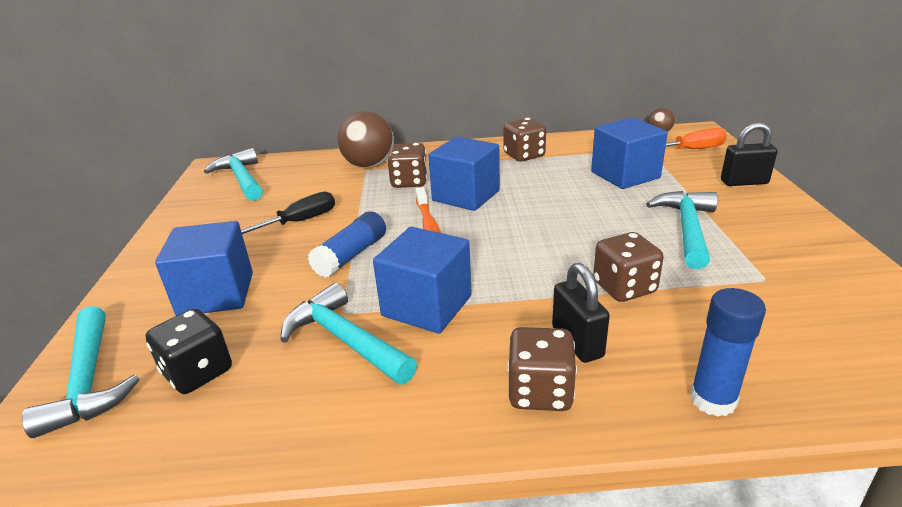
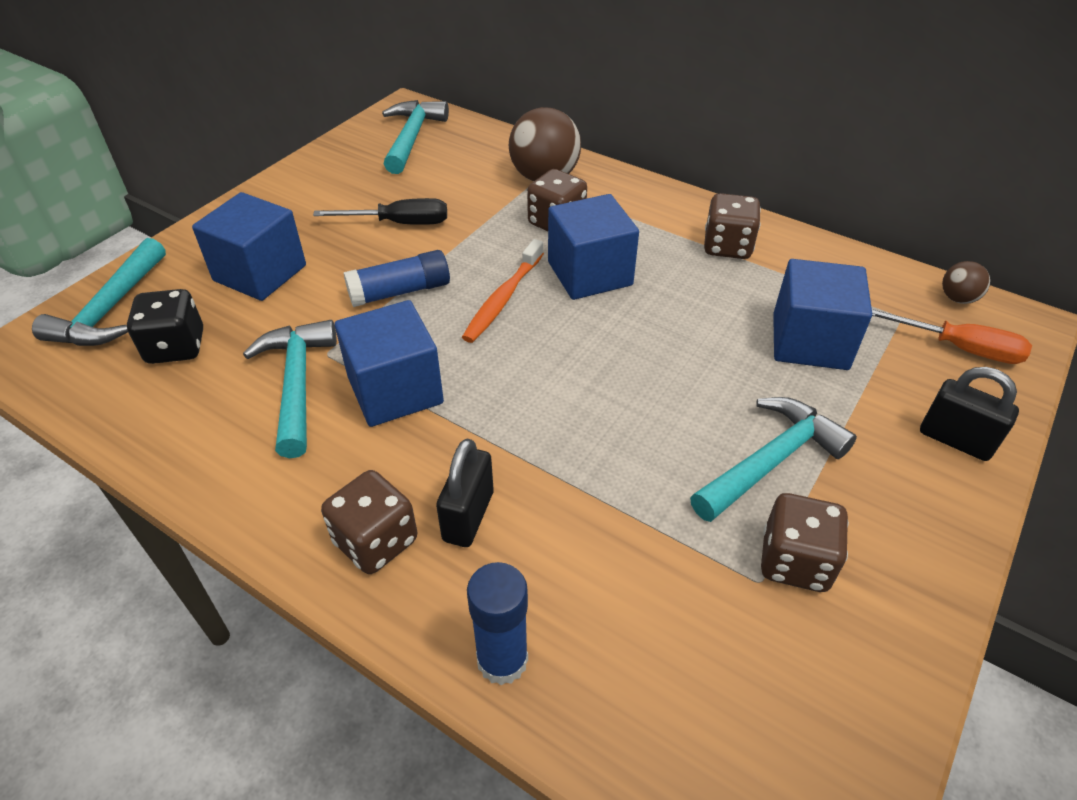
camera: 35 degrees right, 15 degrees up
brown dice [593,232,664,302] -> brown dice moved to [761,493,849,592]

